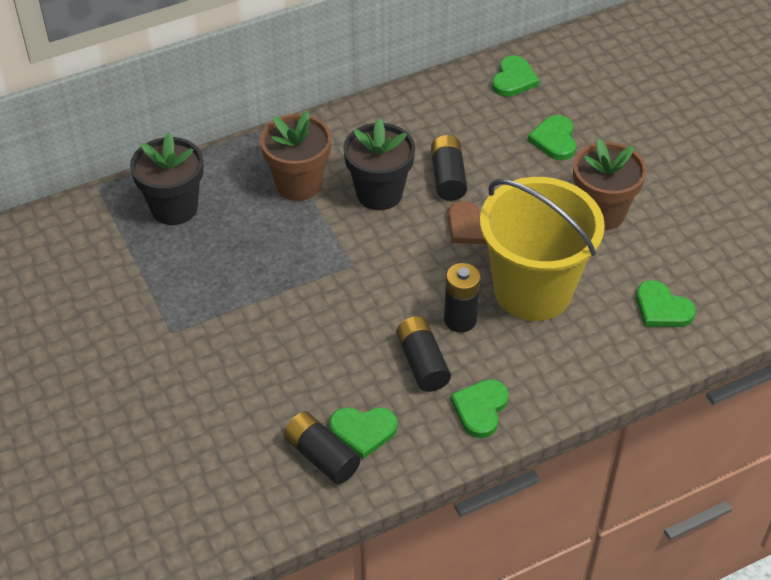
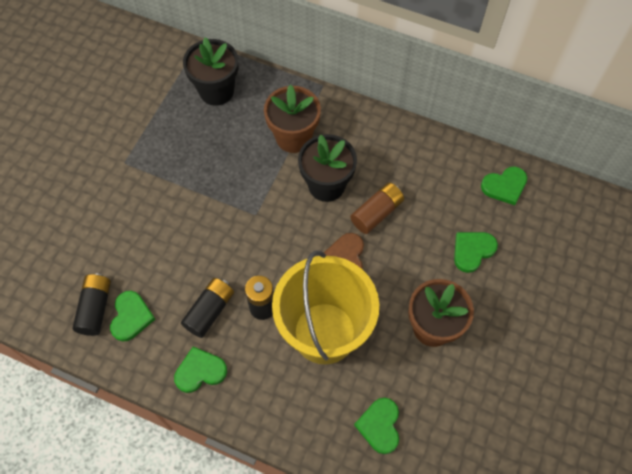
camera: 50 degrees right, 15 degrees up
green heart [329,407,398,459] -> green heart turned 135 degrees counterclockwise [110,291,155,342]
black battery [431,135,467,201] -> brown battery [350,183,404,234]

